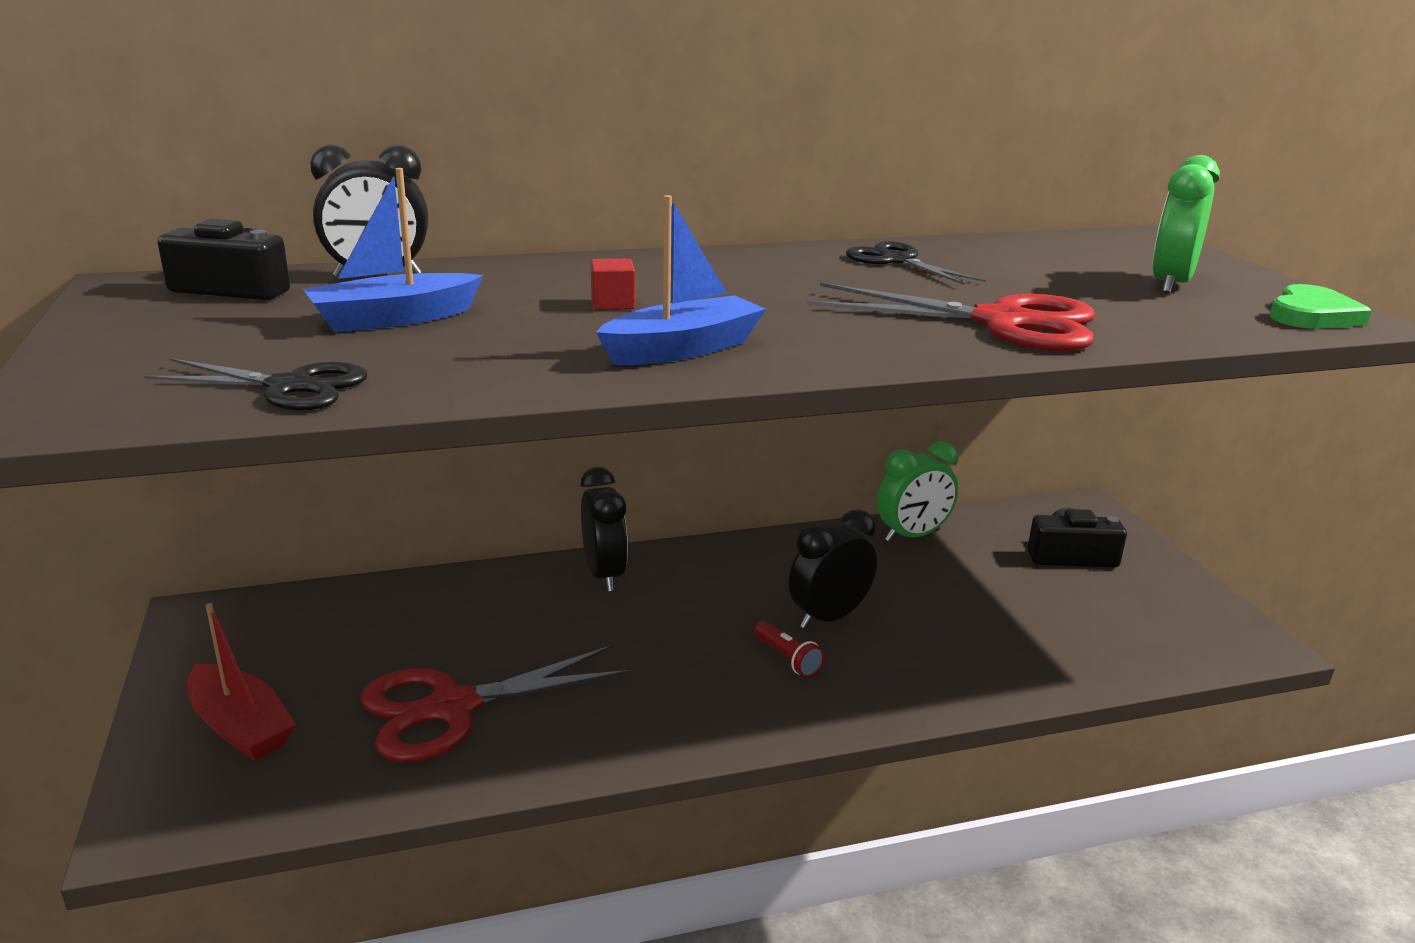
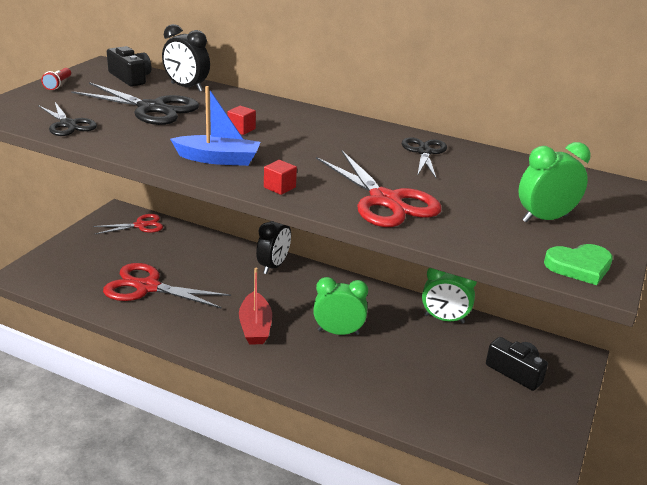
camera: 40 degrees right, 5 degrees up
red boat [187,603,296,761] -> red boat moved to [239,268,272,345]
blue boat [303,168,483,332] -> black scissors [71,82,199,125]
red flashlight [755,621,825,677] -> red flashlight moved to [41,68,71,90]
black clock [789,510,877,629] -> green clock [313,277,368,335]
none -> red scissors [93,214,163,234]
none -> red cube [264,160,297,195]

